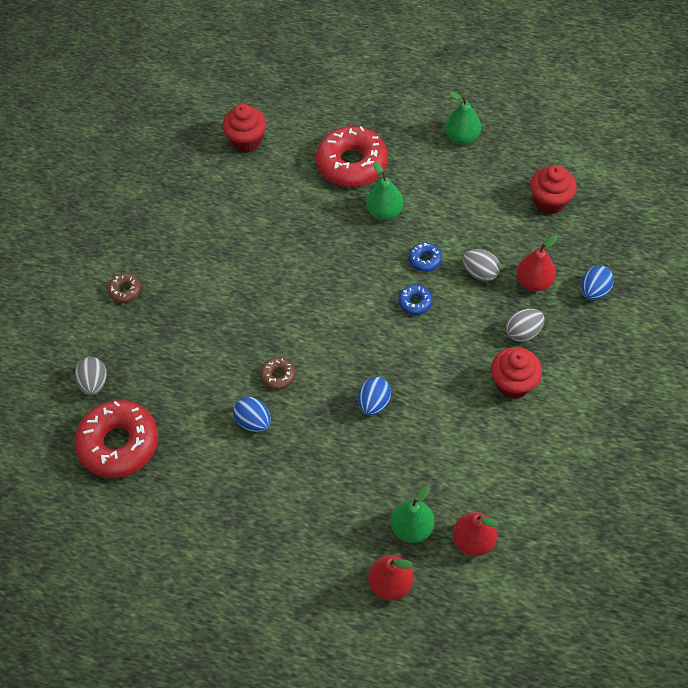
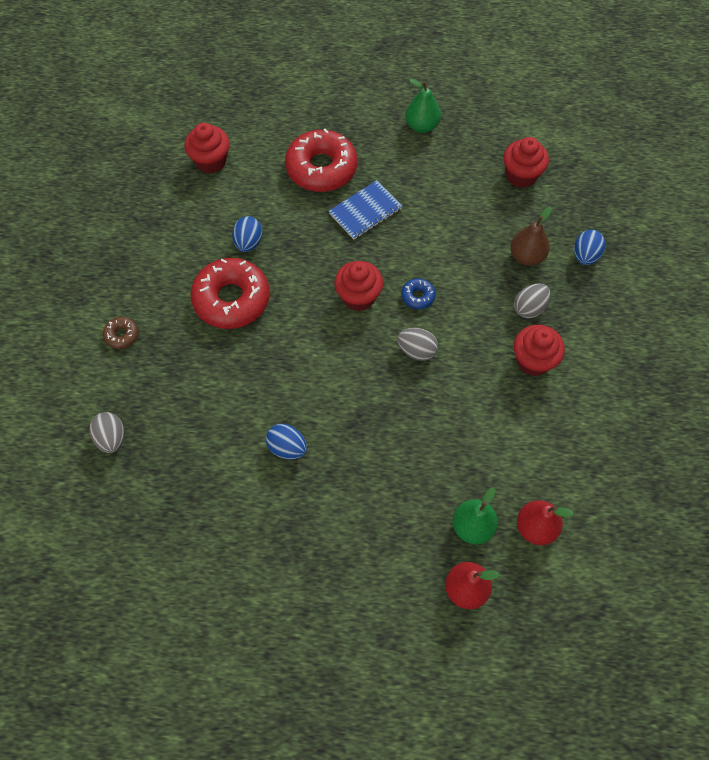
camera: 15 degrees left, 5 degrees up
red donut [74,400,159,478] -> red donut moved to [190,258,270,329]
brown donut [260,358,295,390] -> none
blue egg [358,377,391,416] -> blue egg moved to [232,216,262,252]
green pear [366,162,403,221] -> blue notebook [329,180,402,239]
blue donut [409,242,442,272] -> none
grey egg [463,249,500,282] -> grey egg moved to [397,328,438,361]
red pear [516,235,557,291] -> brown pear [510,207,552,266]
none -> red cupcake [334,261,383,311]

